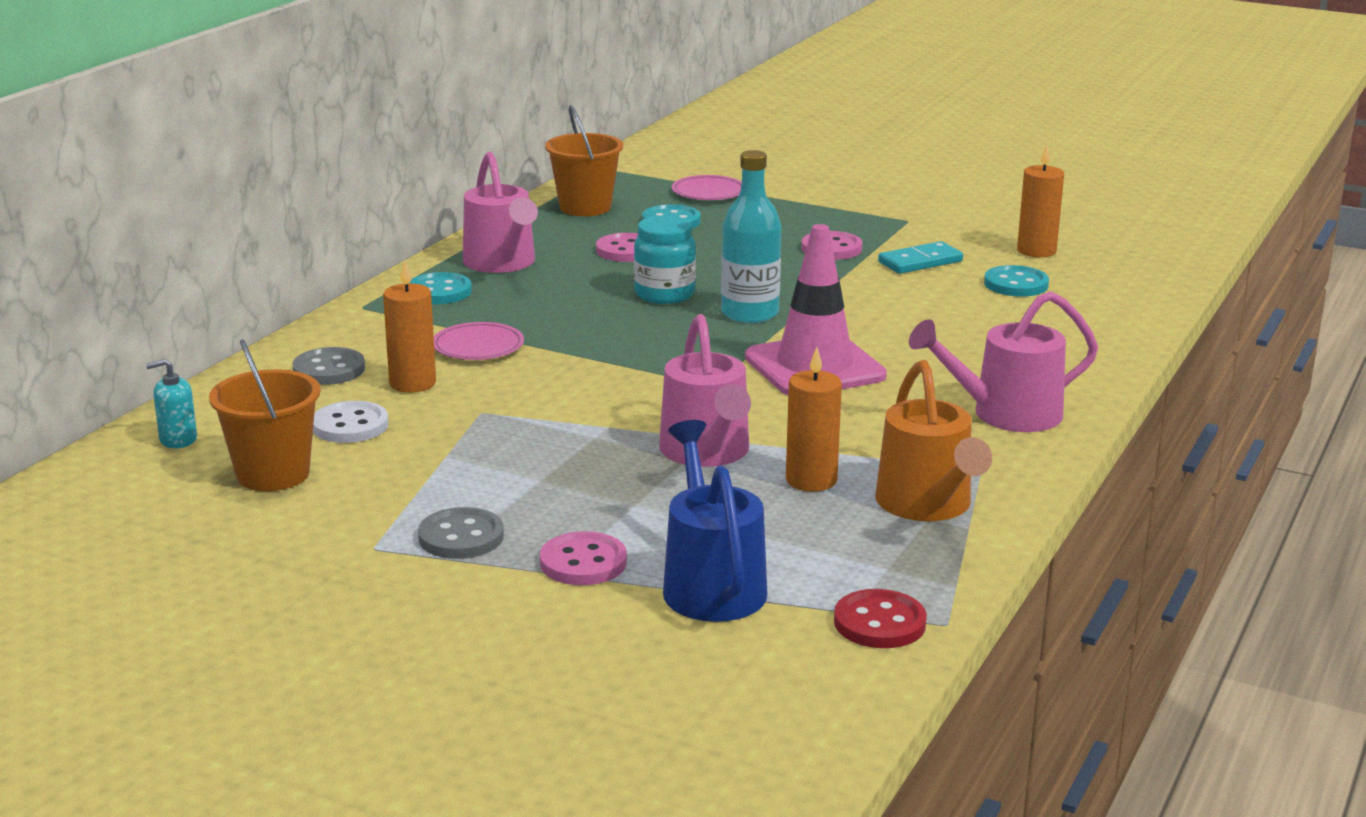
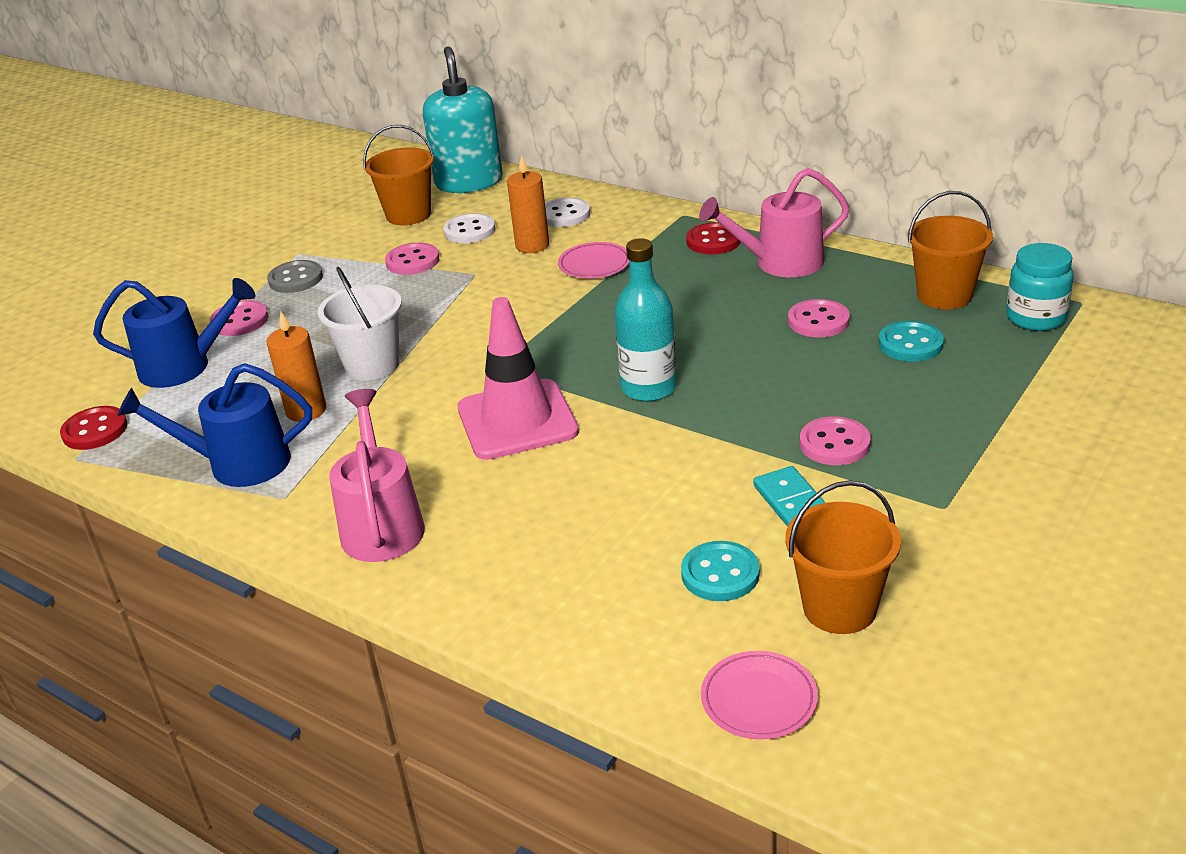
camera: 100 degrees right, 10 degrees up
turquoise soap dispenser [146,359,197,449] -> turquoise soap dispenser [423,46,503,193], size x2.38
grey button [292,347,365,385] -> white button [545,197,590,227]
turquoise button [410,272,472,304] -> red button [686,222,741,254]
turquoise jar [634,216,696,304] -> turquoise jar moved to [1006,243,1074,331]
pink watering can [659,314,751,467] -> white bucket [318,267,402,381]
pink plate [672,175,742,200] -> pink plate moved to [701,651,818,740]
orange watering can [875,360,992,521] -> blue watering can [117,363,312,487]
orange candle [1017,144,1064,257] -> orange bucket [785,480,901,634]
none -> pink button [385,243,439,275]

